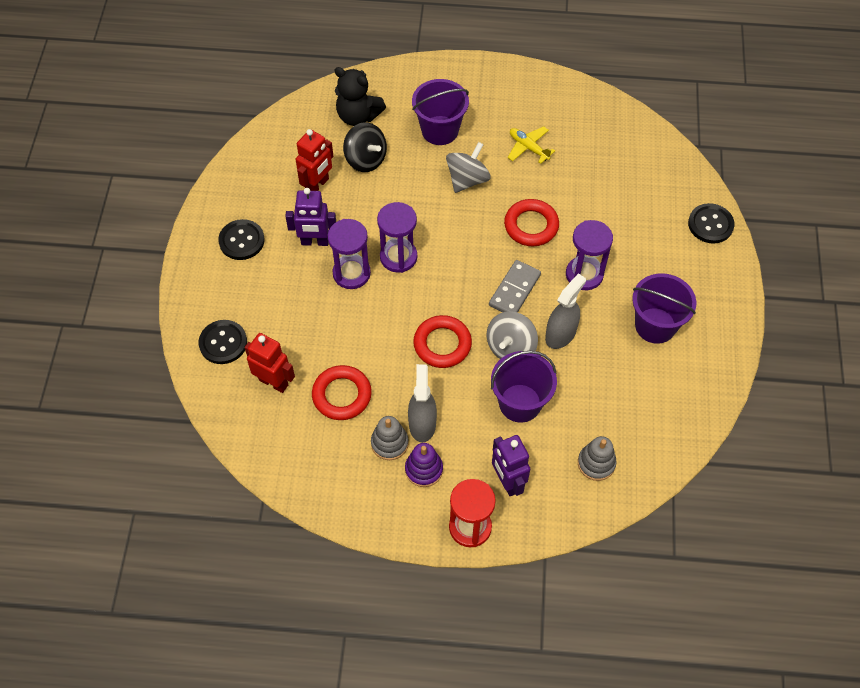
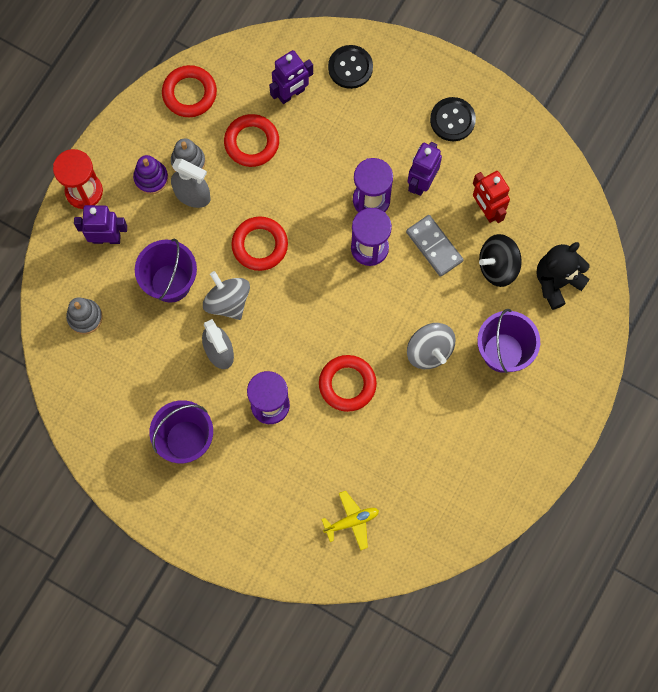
camera: 115 degrees right, 15 degrees up
red robot [245,333,295,393] -> purple robot [269,50,313,104]
grey domino [489,260,541,313] -> grey domino moved to [406,215,463,277]
yellow plane [508,126,555,164] -> yellow plane moved to [321,491,379,550]
black button [688,203,735,244] -> none
none -> red ring [162,65,217,117]

